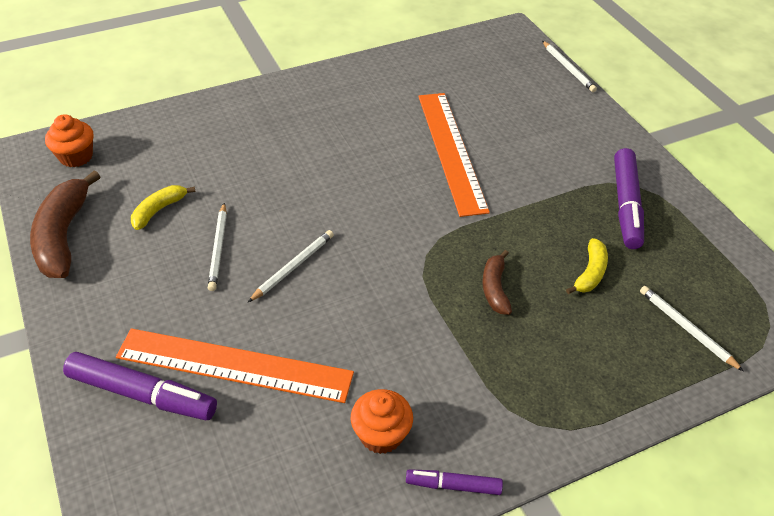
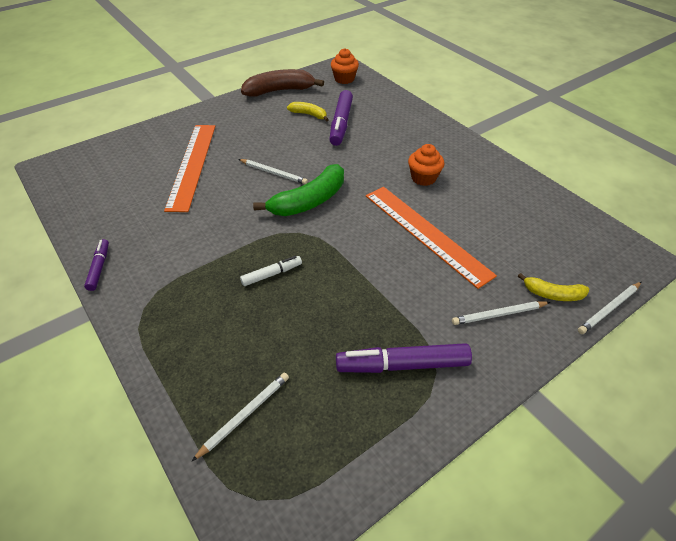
camera: 80 degrees right, 0 degrees up
purple marker [63,352,217,420] -> purple marker moved to [329,90,353,146]
white pencil [208,203,227,291] -> white pencil moved to [452,301,550,325]
orange cupcake [351,389,413,454] -> orange cupcake moved to [408,144,445,186]
orange ruler [418,93,490,217] -> orange ruler turned 75 degrees clockwise [366,187,497,289]
brown banana [483,250,512,315] -> white marker [240,256,302,286]
yellow banana [566,238,608,294] -> yellow banana moved to [518,273,589,301]
none -> green banana [253,164,344,216]

